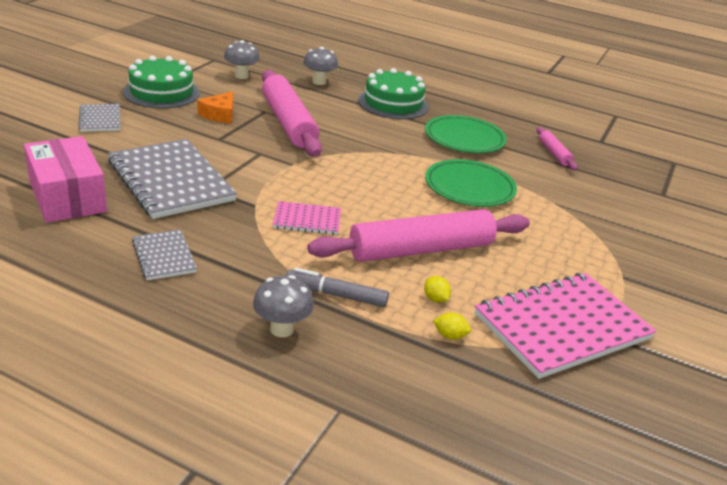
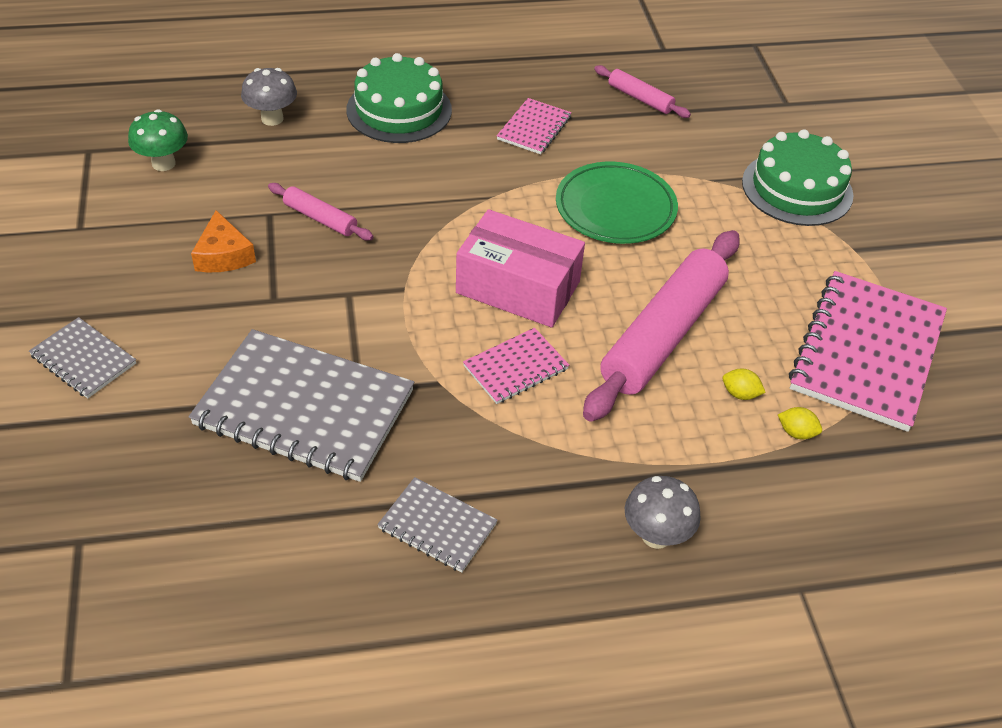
camera: 35 degrees left, 15 degrees up
pink box [24,136,107,223] -> pink box moved to [456,209,585,327]
green cake [123,56,200,109] -> green cake moved to [742,129,854,226]
grey mushroom [224,40,260,79] -> green mushroom [128,109,188,171]
pink rolling pin [262,70,322,157] -> pink rolling pin [268,183,374,240], size x0.47
grey marker [286,267,389,307] -> none
green plate [425,115,507,153] -> pink notebook [497,98,572,154]
yellow lemon [433,312,471,340] -> yellow lemon turned 45 degrees clockwise [778,407,822,440]

